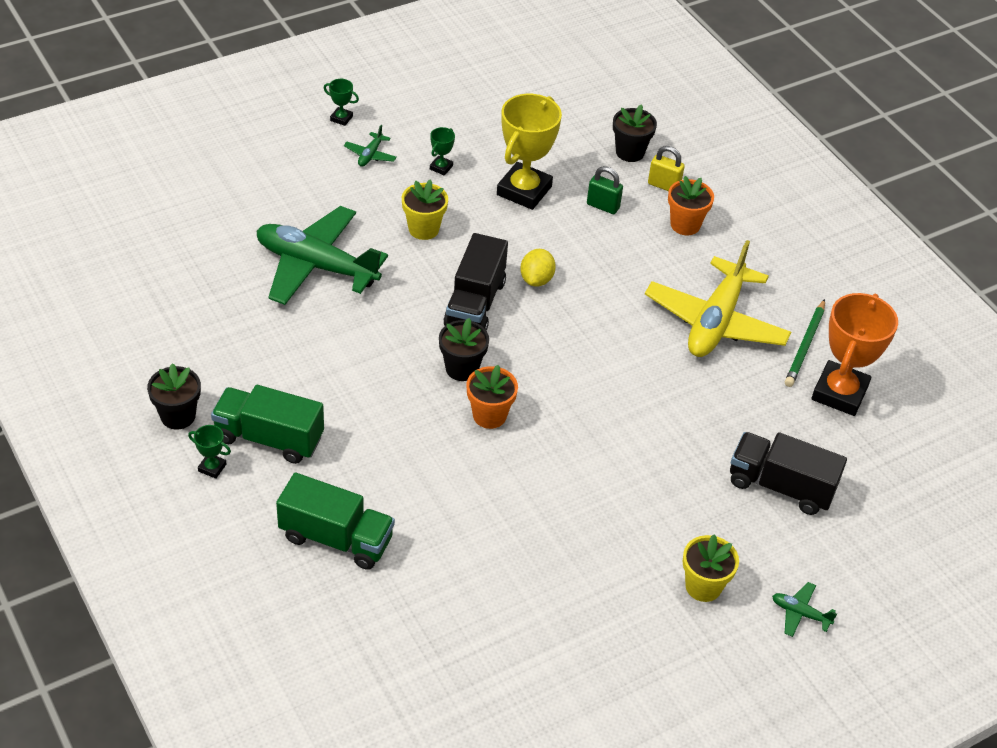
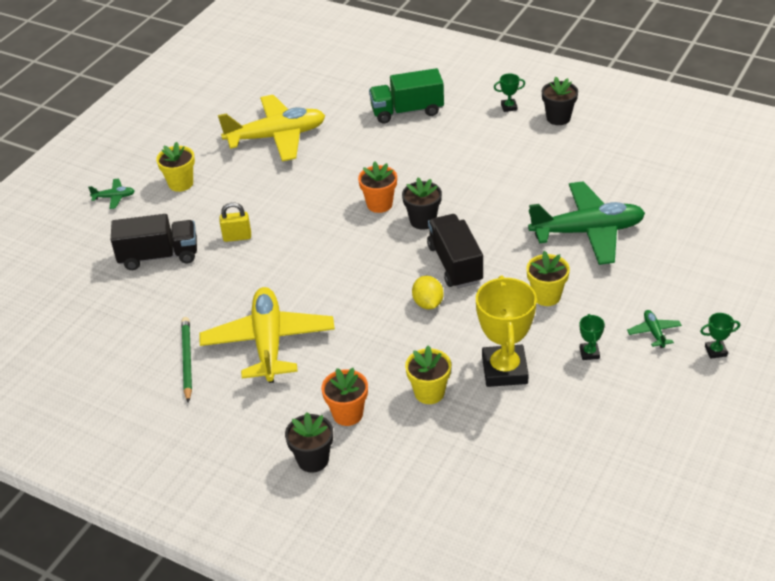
camera: 155 degrees right, 5 degrees down
green truck [211,385,324,464] -> none
green padlock [587,166,623,214] -> yellow flower pot [405,345,451,404]
black flower pot [613,104,657,162] -> black flower pot moved to [285,412,333,473]
yellow padlock [648,146,685,191] -> yellow padlock moved to [220,202,251,242]
orange trophy [812,293,898,416] -> none
none -> yellow plane [218,95,325,161]

